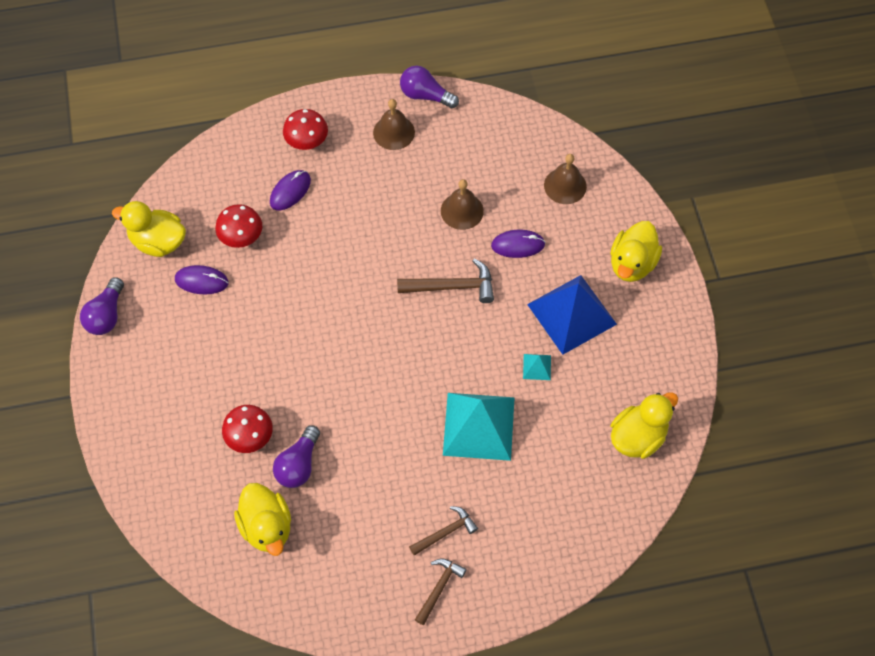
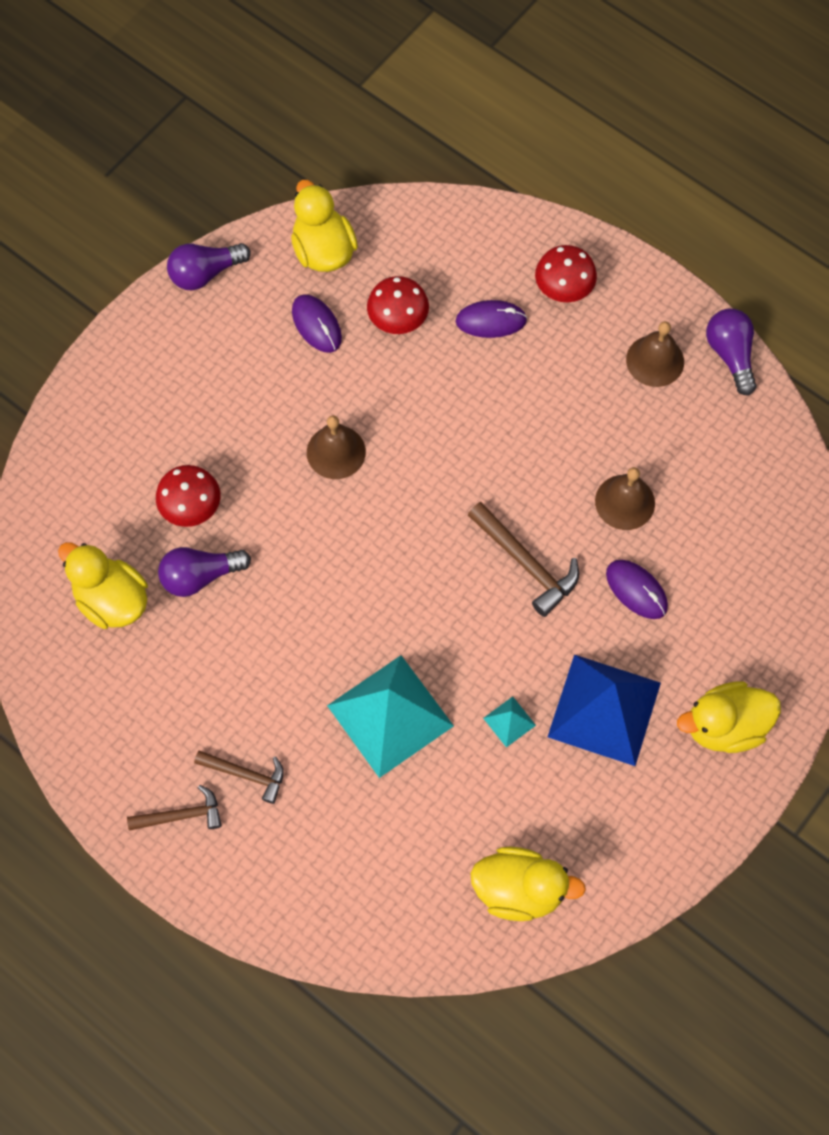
camera: 50 degrees right, 5 degrees up
yellow duck [234,483,291,556] -> yellow duck turned 105 degrees clockwise [58,542,148,629]
brown bell [544,154,587,204] -> brown bell moved to [307,415,366,479]

